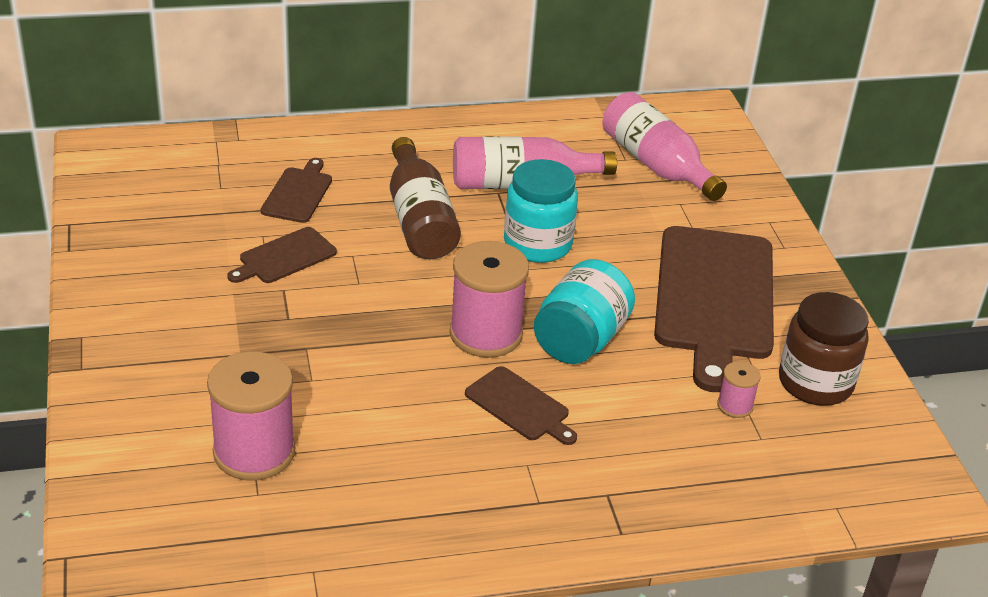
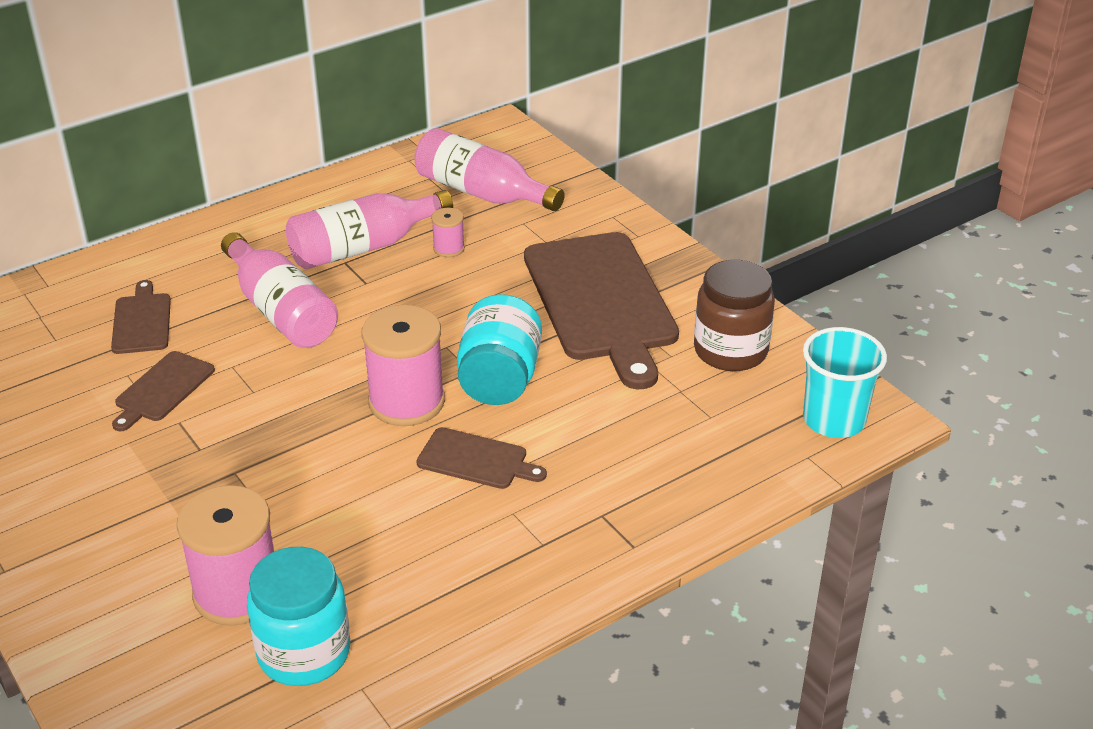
camera: 20 degrees left, 0 degrees up
brown bottle [390,137,461,259] -> pink bottle [221,232,338,348]
turquoise jar [504,159,578,263] -> turquoise jar moved to [247,547,350,686]
pink spool [717,361,761,418] -> pink spool moved to [431,208,465,257]
none -> turquoise cup [803,327,887,438]

